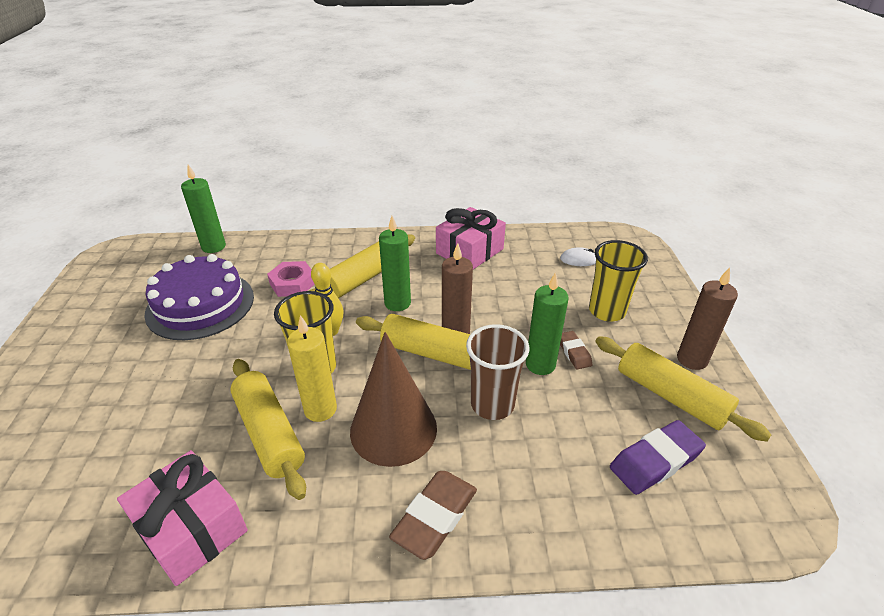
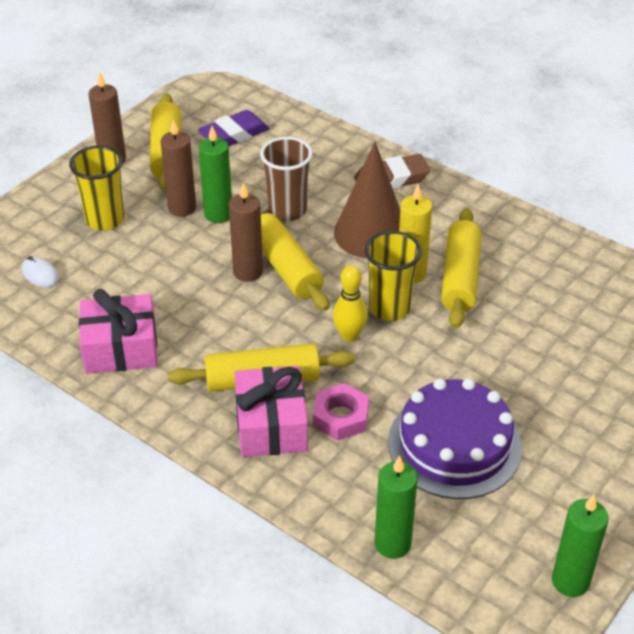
camera: 140 degrees left, 5 degrees up
pink gift [117,450,248,586] -> pink gift moved to [235,366,308,457]
green candle [379,216,411,311] -> green candle moved to [552,494,609,597]
brown eraser [560,331,592,370] -> brown candle [161,119,196,217]
purple eraser [610,420,706,495] -> purple eraser turned 45 degrees counterclockwise [198,110,270,146]

